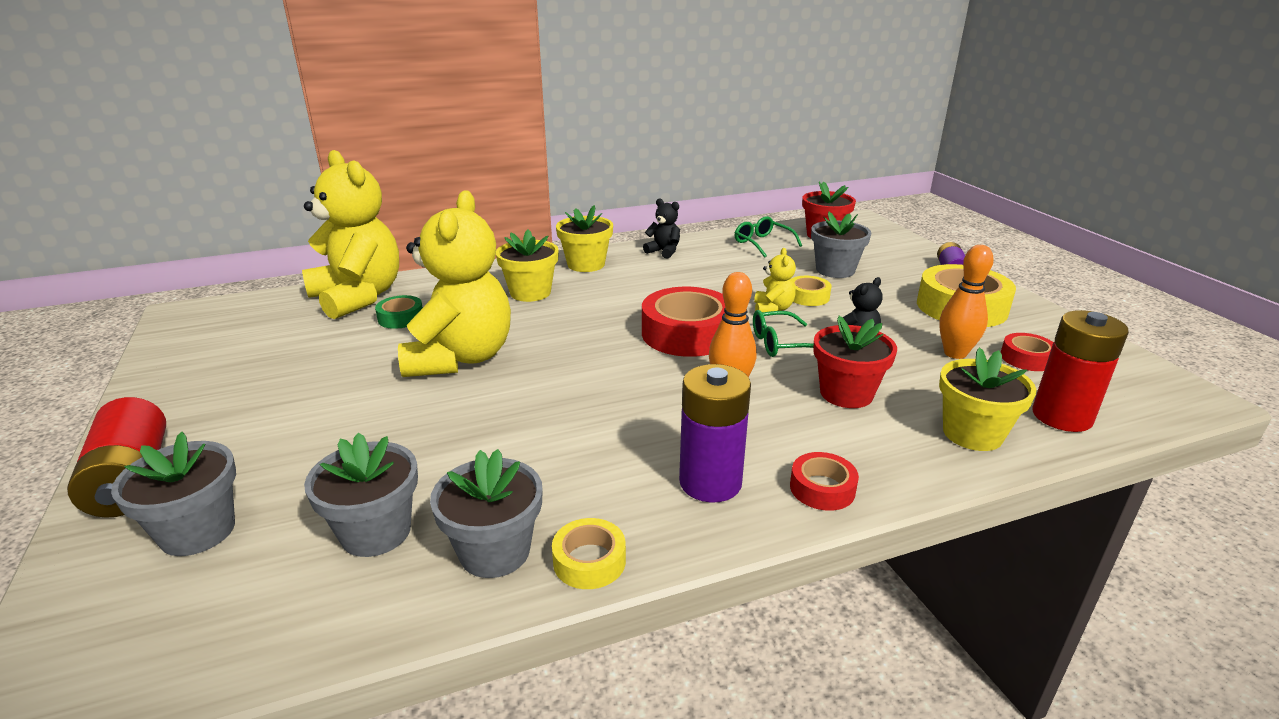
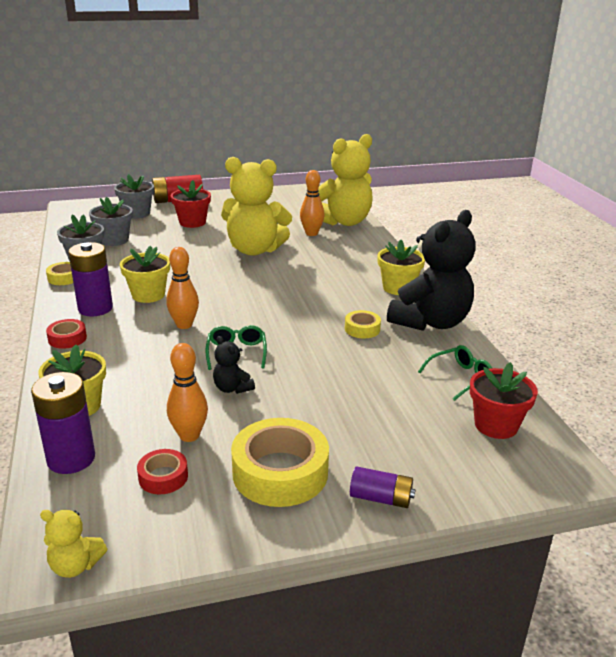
camera: 95 degrees right, 0 degrees up
green tape [375,295,423,329] -> orange bowling pin [300,170,325,236]
yellow flower pot [496,229,559,302] -> yellow flower pot moved to [120,246,170,303]
red tape [642,287,725,357] -> none
black teddy bear [643,199,680,259] -> black teddy bear [387,210,475,331], size x2.35
yellow teddy bear [754,248,796,312] -> yellow teddy bear moved to [40,510,107,578]
yellow tape [791,276,832,306] -> yellow tape moved to [345,310,381,338]
grey flower pot [811,212,871,278] -> none
red flower pot [813,316,897,408] -> red flower pot moved to [171,180,211,228]
red battery [1032,310,1129,432] -> purple battery [31,372,95,474]

